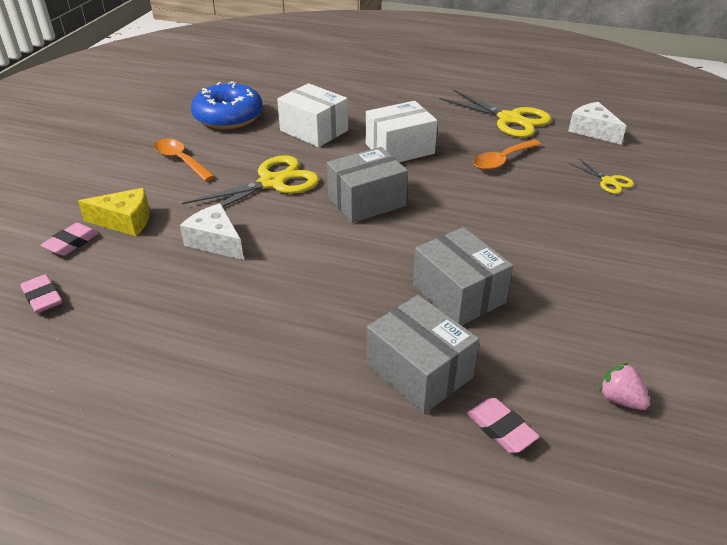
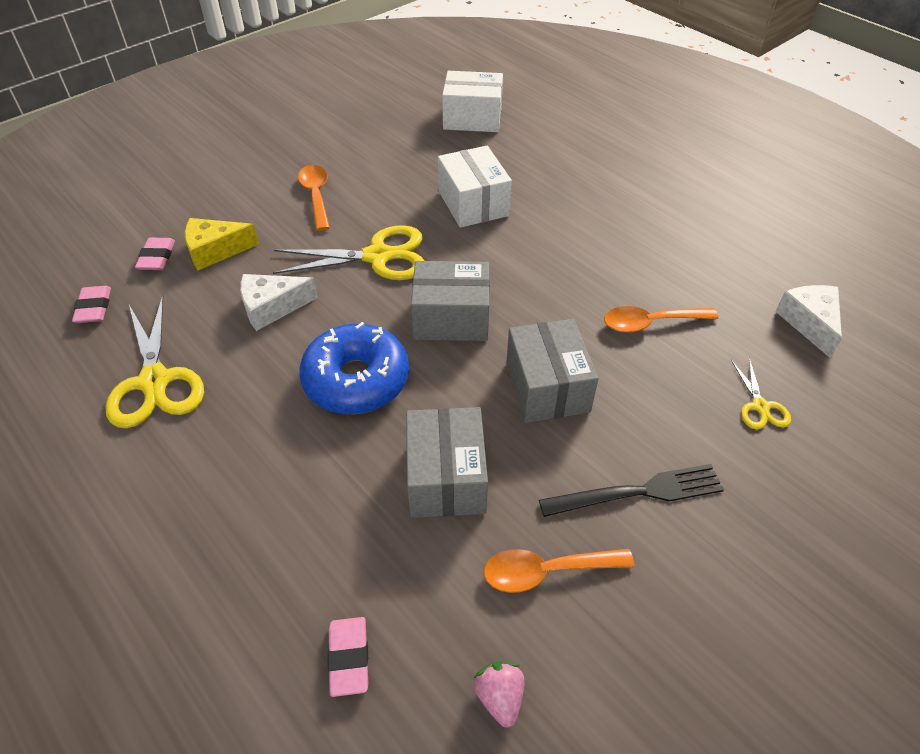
camera: 30 degrees right, 10 degrees up
pink eraser [41,223,99,256] -> pink eraser turned 60 degrees counterclockwise [135,238,175,270]
yellow cheese [78,188,150,236] -> yellow cheese turned 135 degrees clockwise [185,218,259,271]
white cheese [180,203,244,260] -> white cheese turned 90 degrees counterclockwise [240,274,318,331]
blue donut [191,81,263,129] -> blue donut moved to [299,322,409,414]
white box [366,101,438,162] -> white box moved to [442,71,503,132]
grey box [367,295,479,414] -> grey box moved to [506,319,598,423]
yellow scissors [439,89,552,138] -> yellow scissors moved to [105,295,204,429]
none -> orange spoon [484,549,634,593]
none -> black fork [539,464,724,517]

